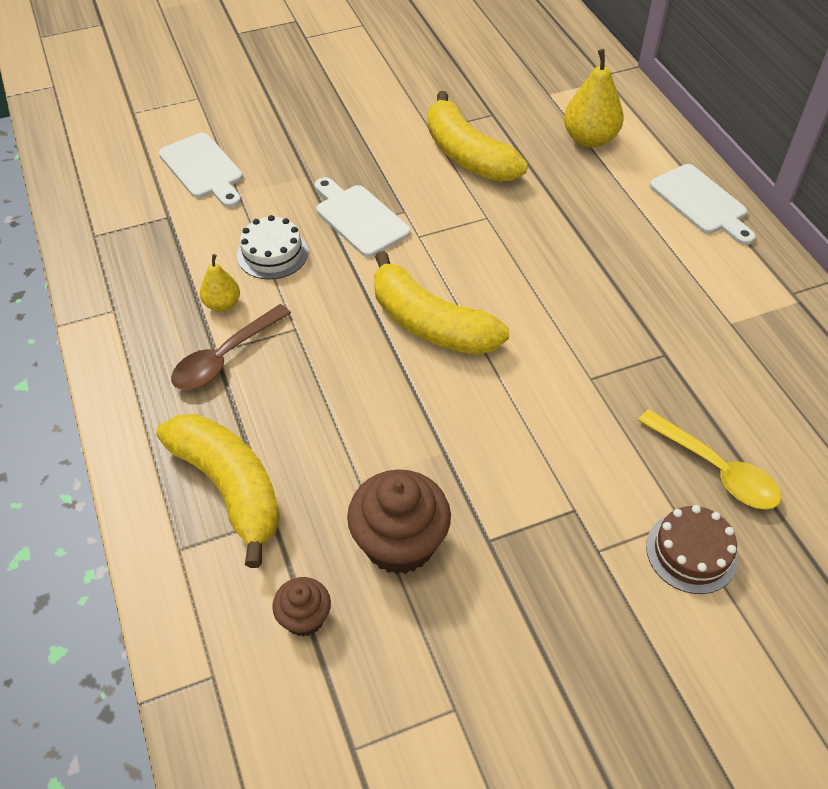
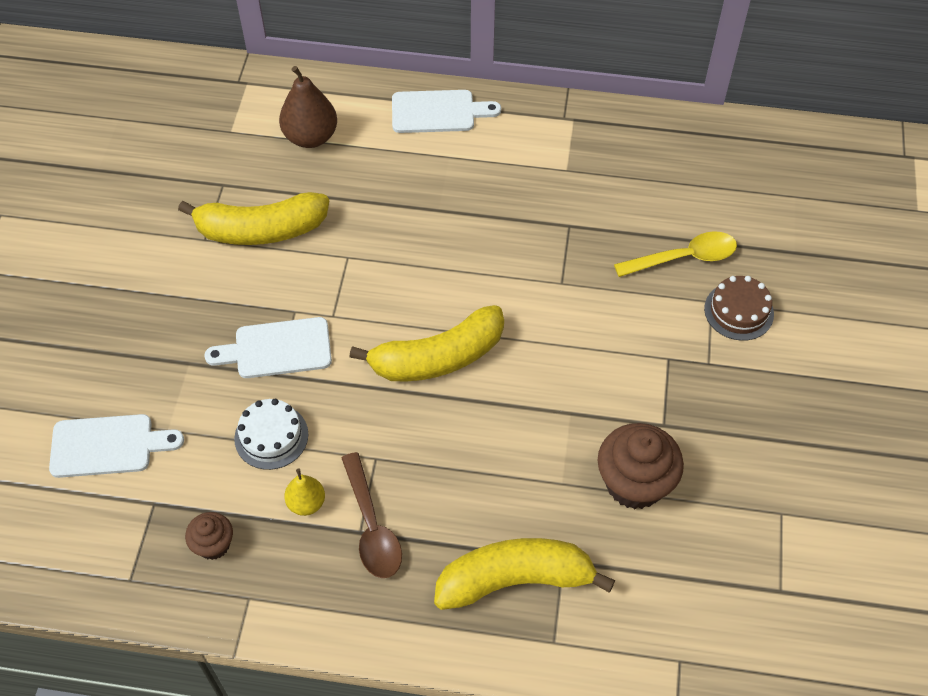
camera: 60 degrees left, 5 degrees up
brown cupcake [272,577,331,637] -> brown cupcake moved to [185,512,233,560]
yellow pear [564,49,624,148] -> brown pear [279,66,337,148]

